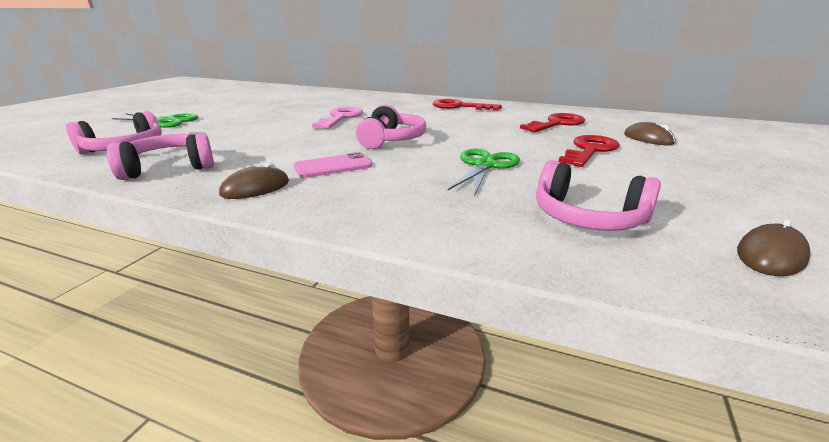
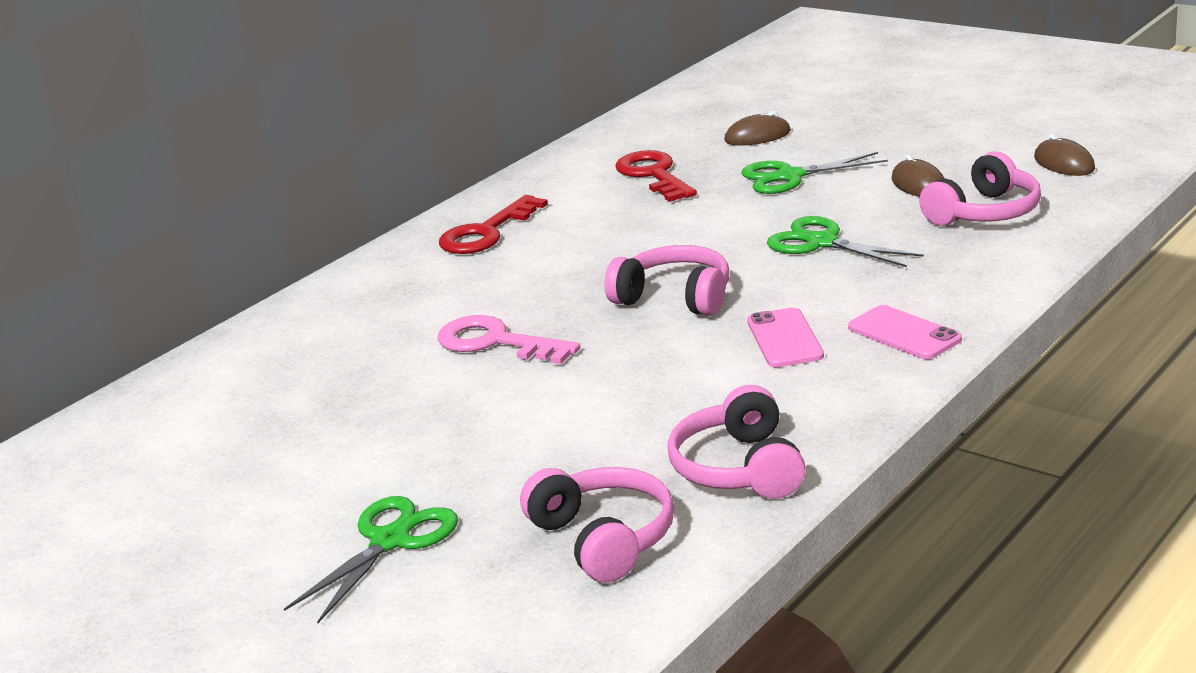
camera: 70 degrees left, 0 degrees up
brown mouse [219,163,289,199] -> brown mouse moved to [892,155,945,197]
red key [559,135,620,167] -> green scissors [741,152,888,194]
none -> pink phone [848,305,962,359]

